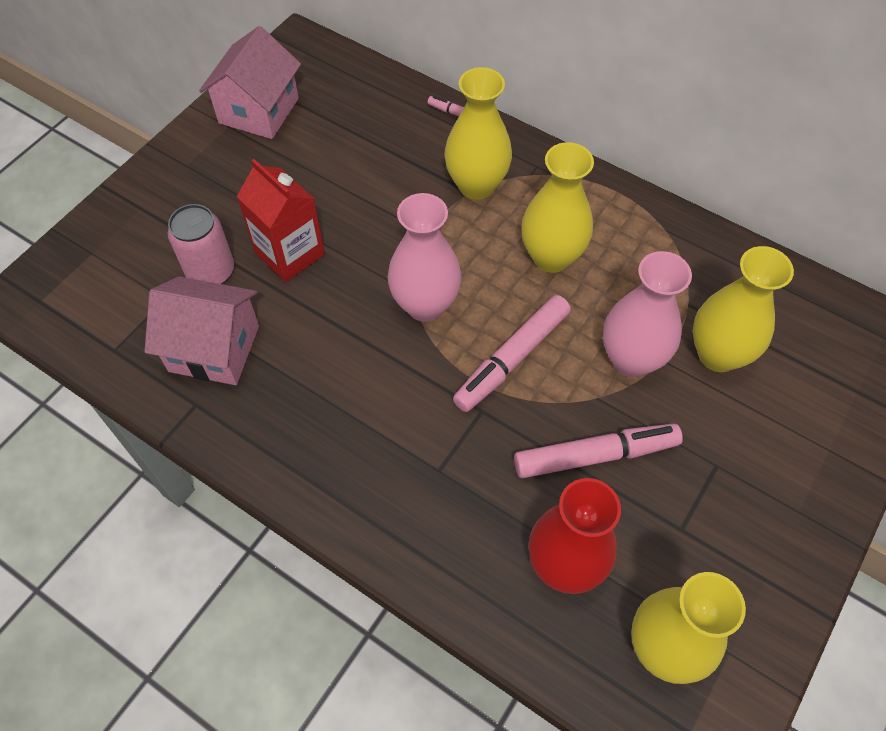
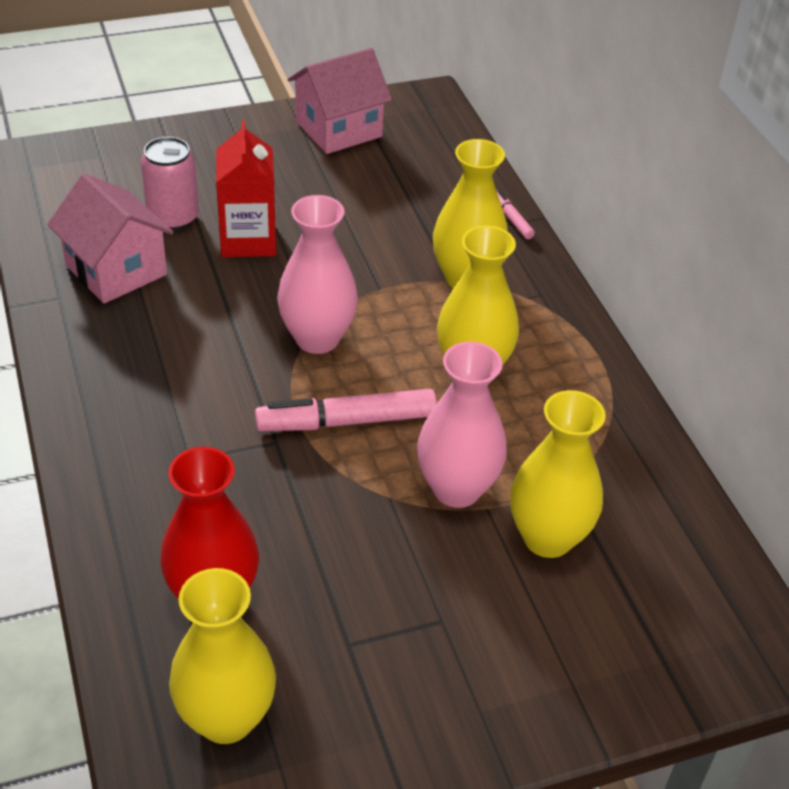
camera: 35 degrees right, 15 degrees down
pink marker [514,423,683,478] -> none

